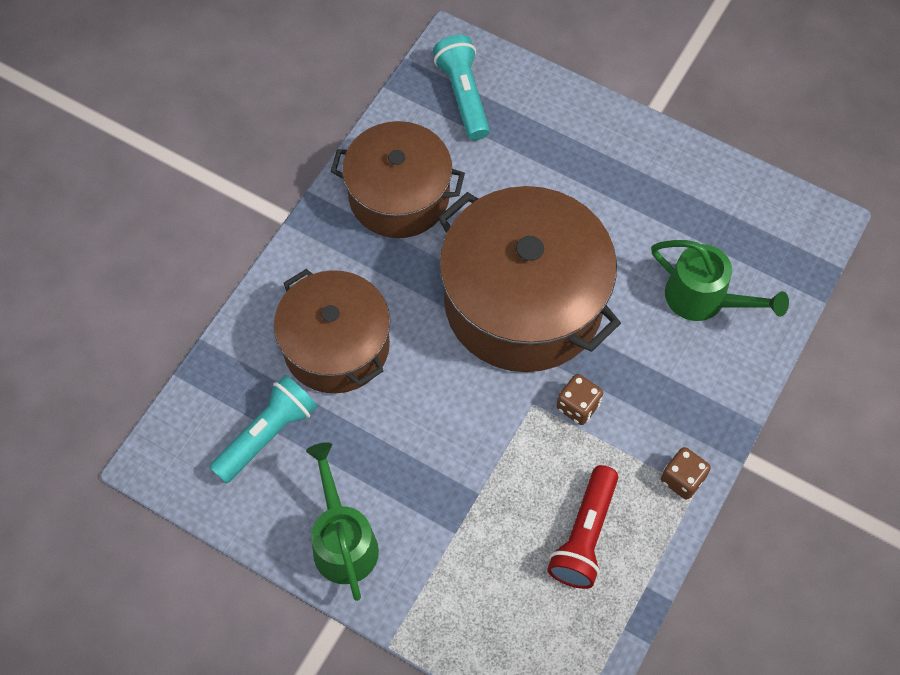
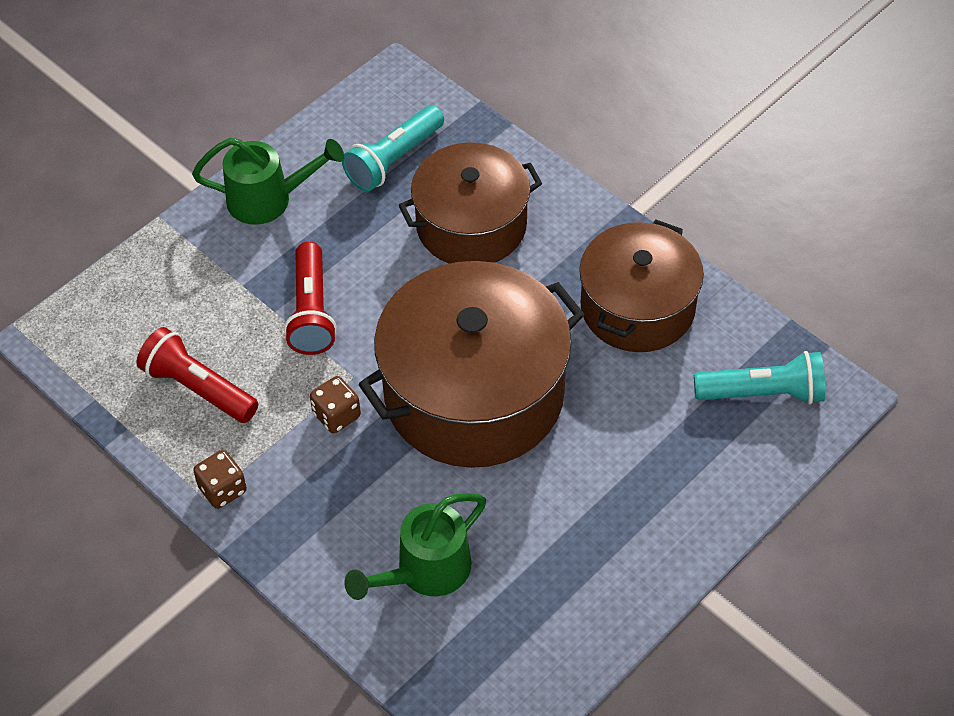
camera: 105 degrees right, 10 degrees down
turquoise flashlight [209,375,317,483] -> turquoise flashlight turned 75 degrees clockwise [342,105,444,192]
none -> red flashlight [284,242,337,355]

